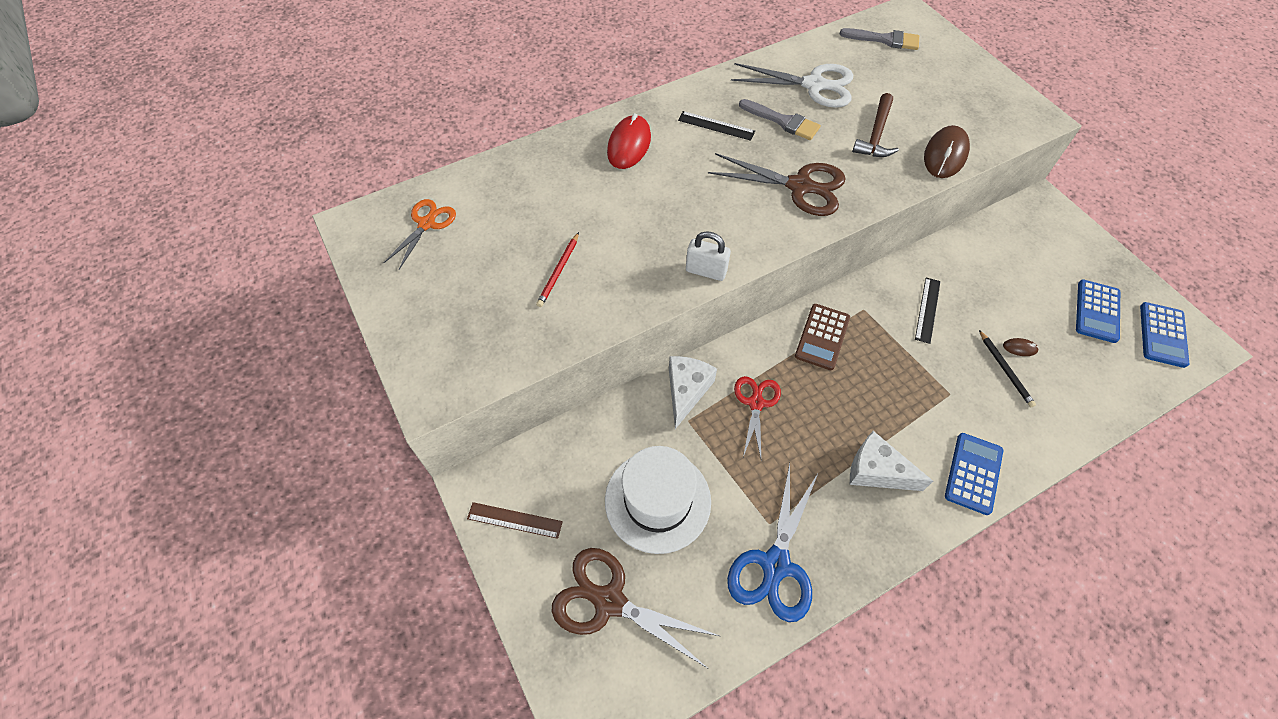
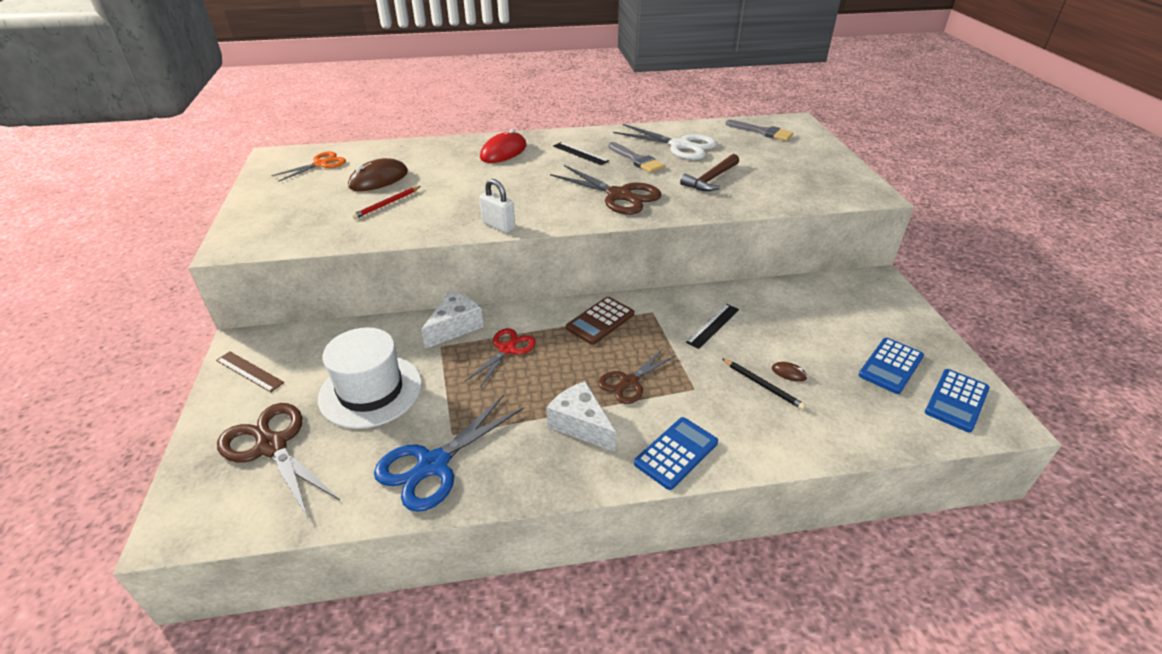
camera: 20 degrees right, 20 degrees down
brown mouse [924,125,970,178] -> brown mouse moved to [348,158,408,191]
black pencil [979,330,1036,407] -> black pencil turned 45 degrees counterclockwise [722,359,806,410]
none -> brown scissors [598,349,676,404]

